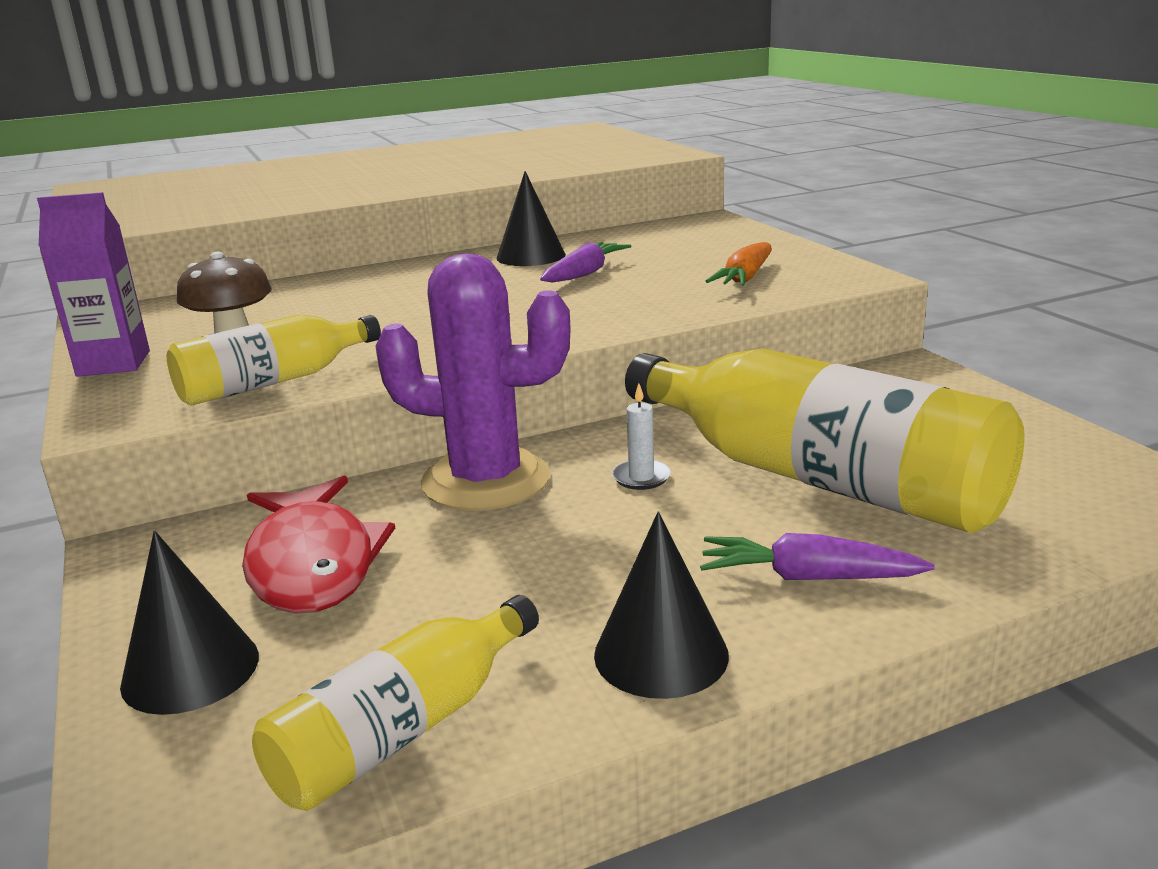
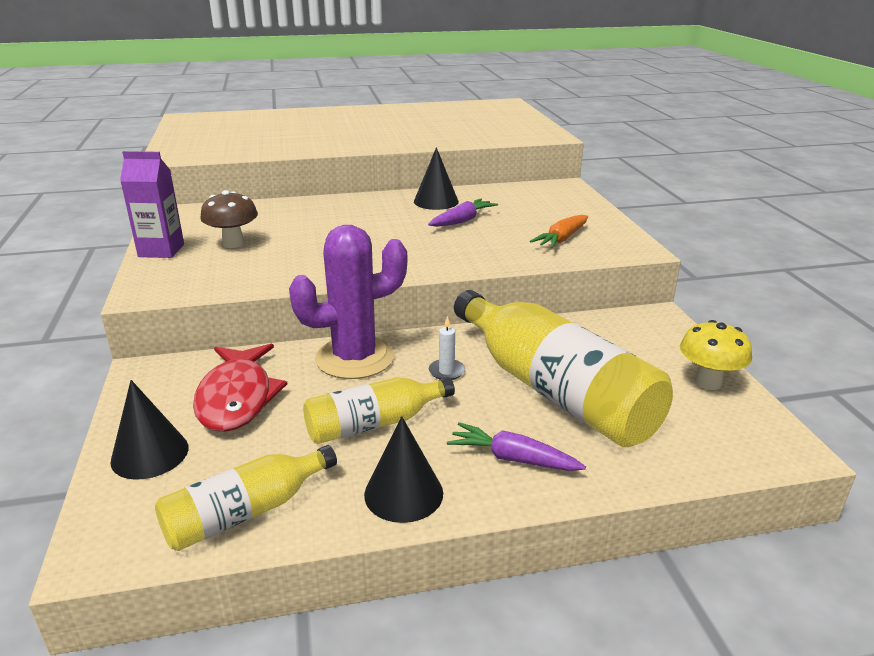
camera: 10 degrees right, 5 degrees up
yellow bottle [167,315,381,406] -> yellow bottle moved to [303,377,455,444]
purple cactus [375,253,571,511] -> purple cactus turned 45 degrees counterclockwise [289,225,407,379]
none -> yellow mushroom [680,320,752,390]

